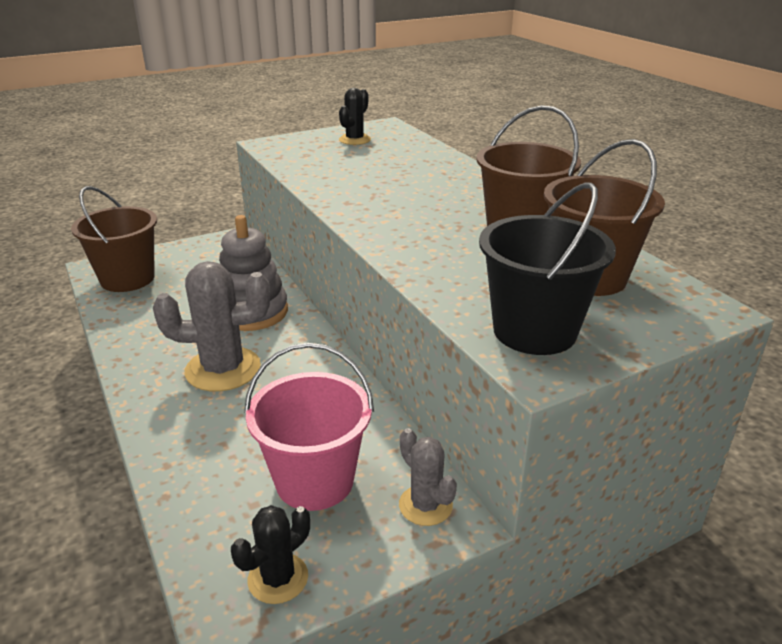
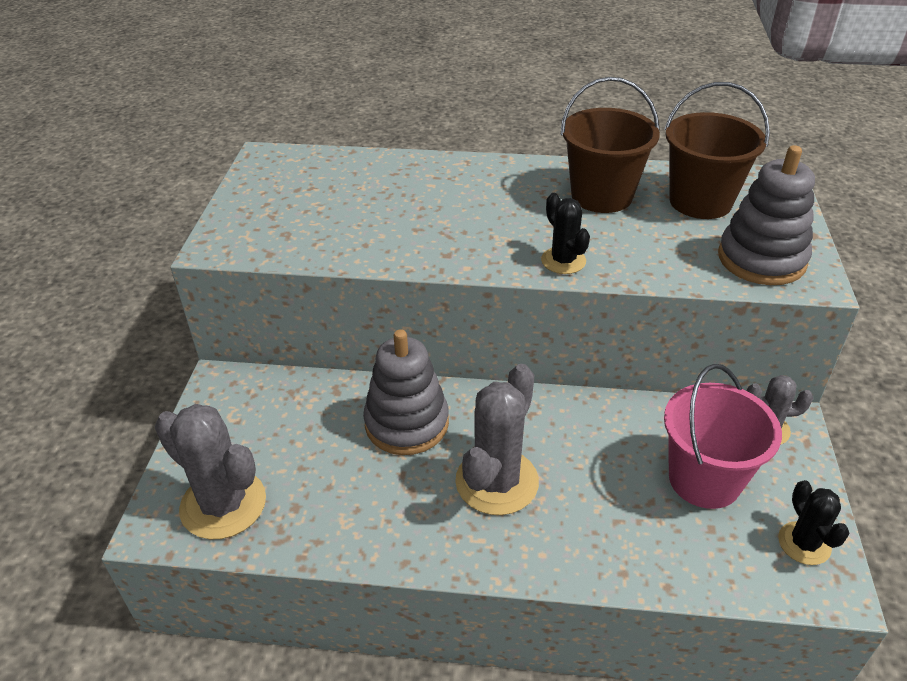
camera: 55 degrees left, 10 degrees up
brown bucket [71,186,157,292] -> grey cactus [155,404,266,540]
black cactus [339,88,371,145] -> black cactus moved to [541,193,590,274]
black bucket [479,182,616,355] -> grey stacking toy [718,145,815,285]

